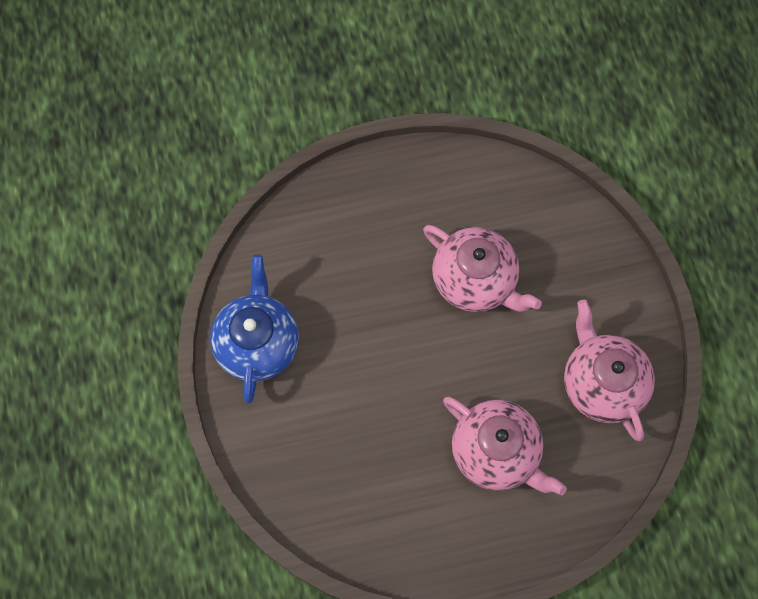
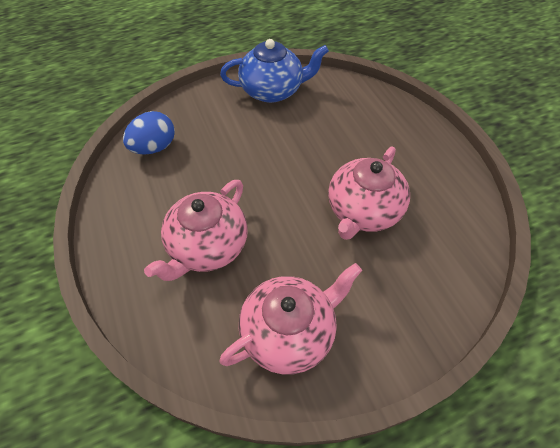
camera: 80 degrees right, 15 degrees down
none -> blue egg [123,111,175,155]

